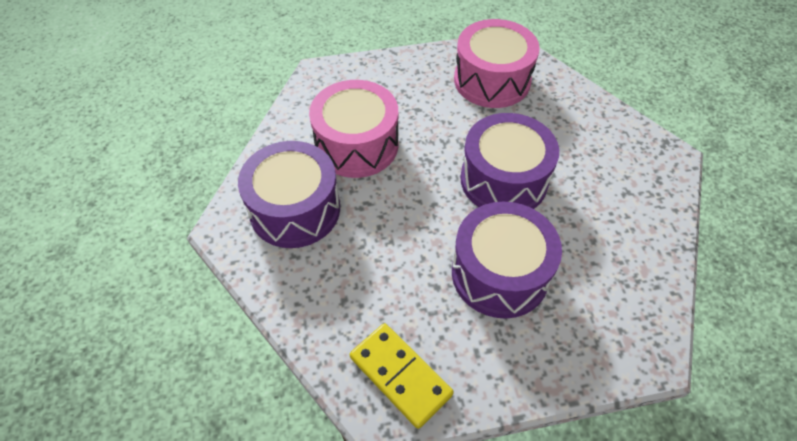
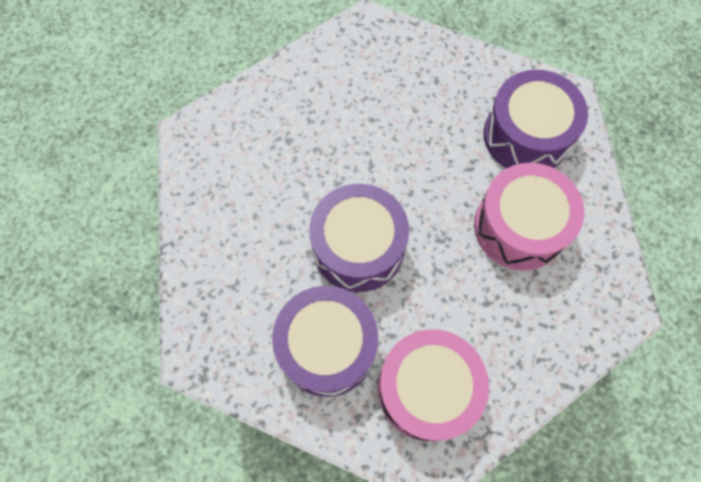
camera: 155 degrees right, 15 degrees up
yellow domino [350,323,454,429] -> none
purple drum [452,202,562,318] -> purple drum moved to [272,286,378,397]

